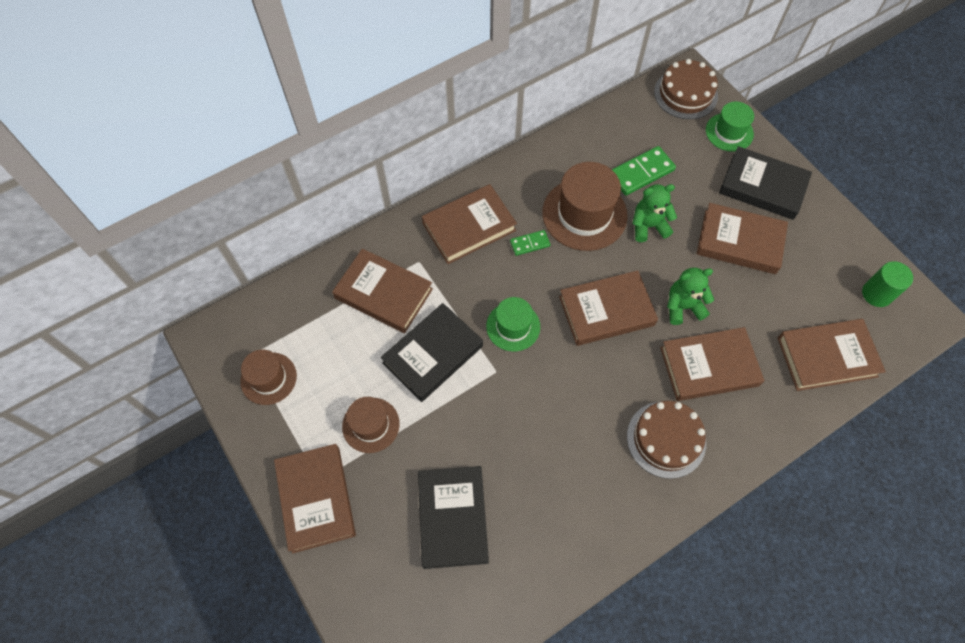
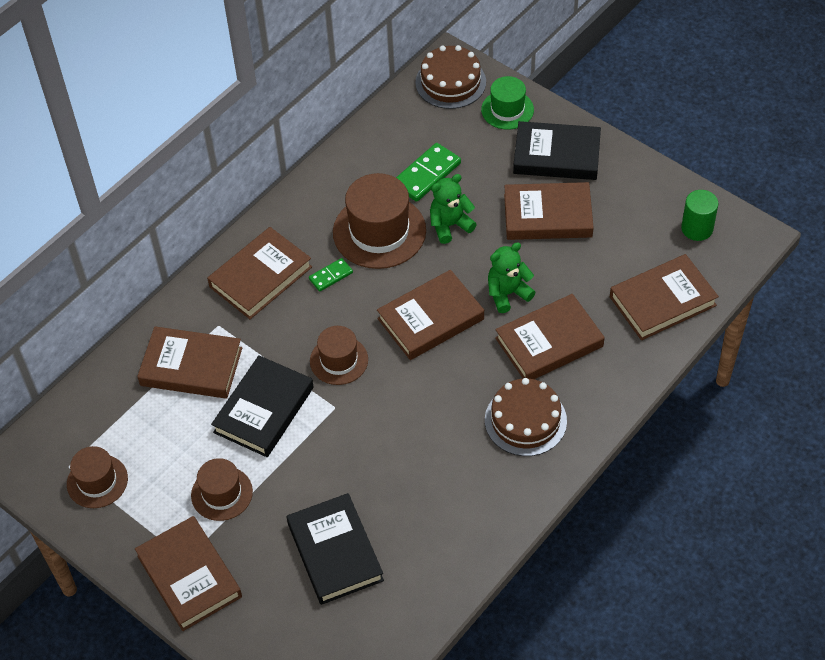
camera: 15 degrees left, 10 degrees down
green hat [486,297,540,351] -> brown hat [310,326,368,385]

